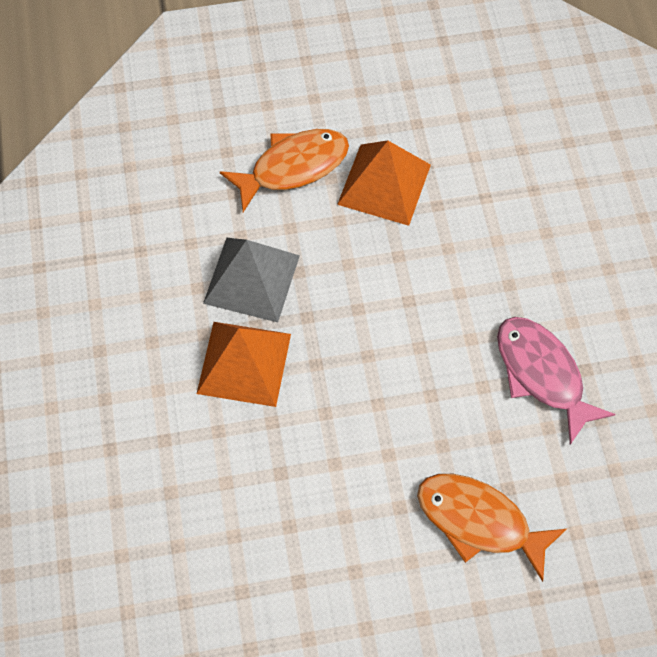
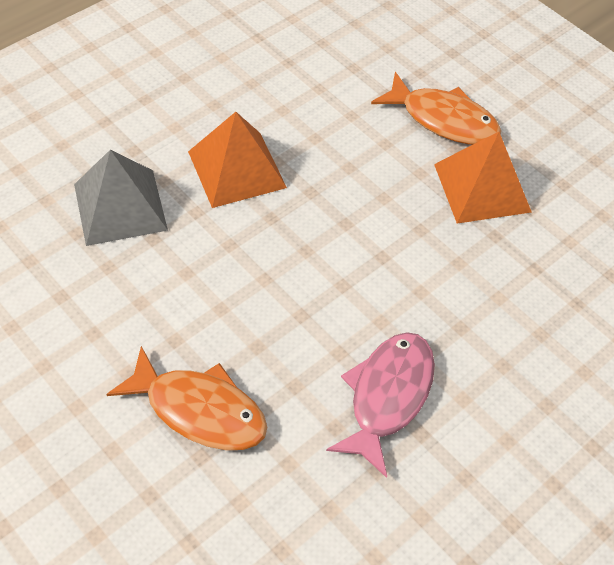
camera: 55 degrees right, 10 degrees down
grey pyramid [203,238,300,322] -> grey pyramid moved to [74,150,168,246]
orange fish [417,474,567,582] -> orange fish turned 120 degrees clockwise [106,346,267,450]

